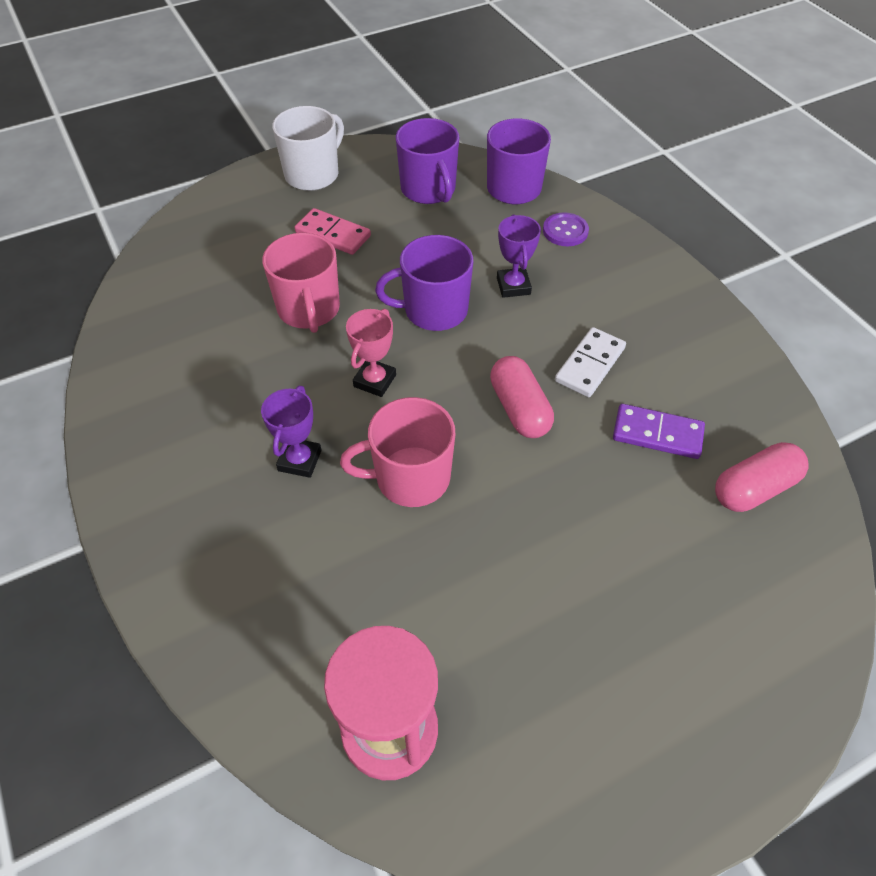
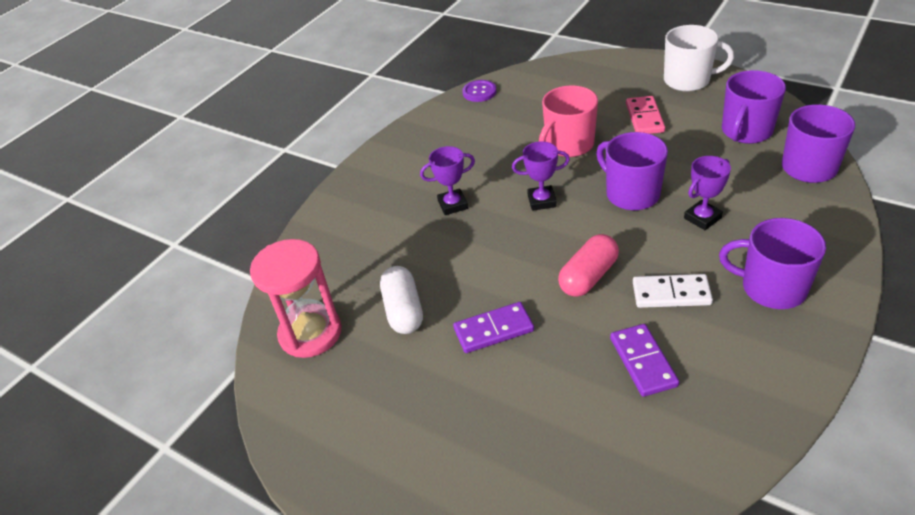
camera: 65 degrees right, 10 degrees down
pink mug [340,397,455,507] -> none
pink trophy [346,309,396,397] -> purple trophy [512,141,570,211]
purple button [543,212,589,246] -> purple button moved to [462,80,496,102]
pink capsule [715,442,808,512] -> none
none -> white capsule [380,266,423,334]
none -> purple domino [453,302,534,353]
none -> purple mug [719,218,826,309]

